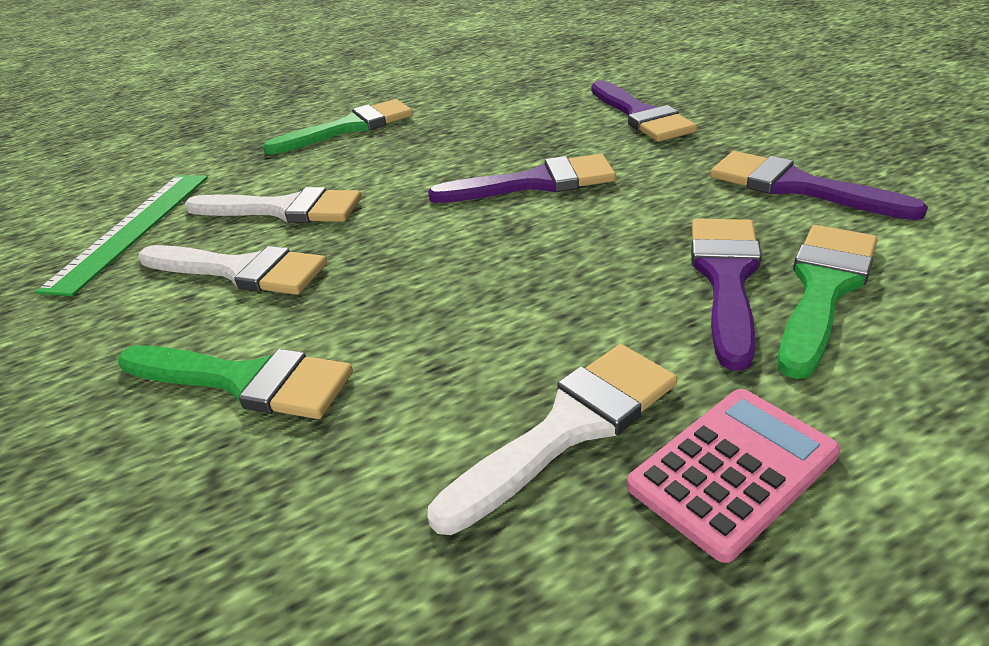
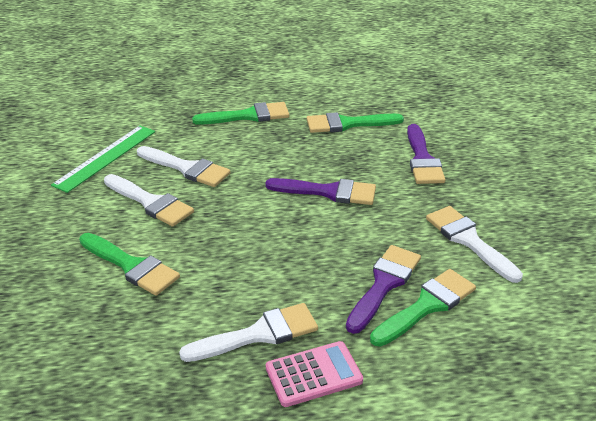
camera: 15 degrees right, 0 degrees up
purple brush [710,151,928,220] -> white brush [426,206,523,283]
none -> green brush [307,112,404,133]

